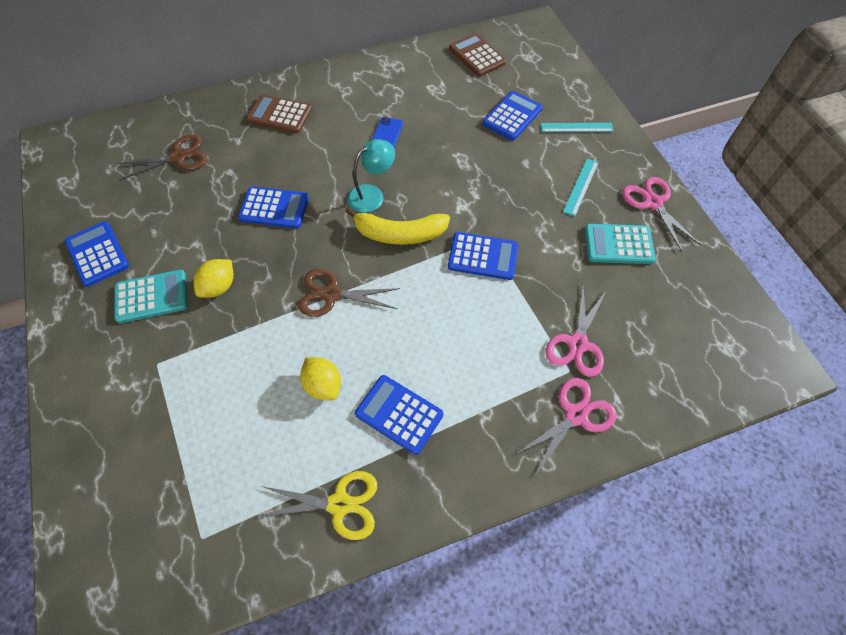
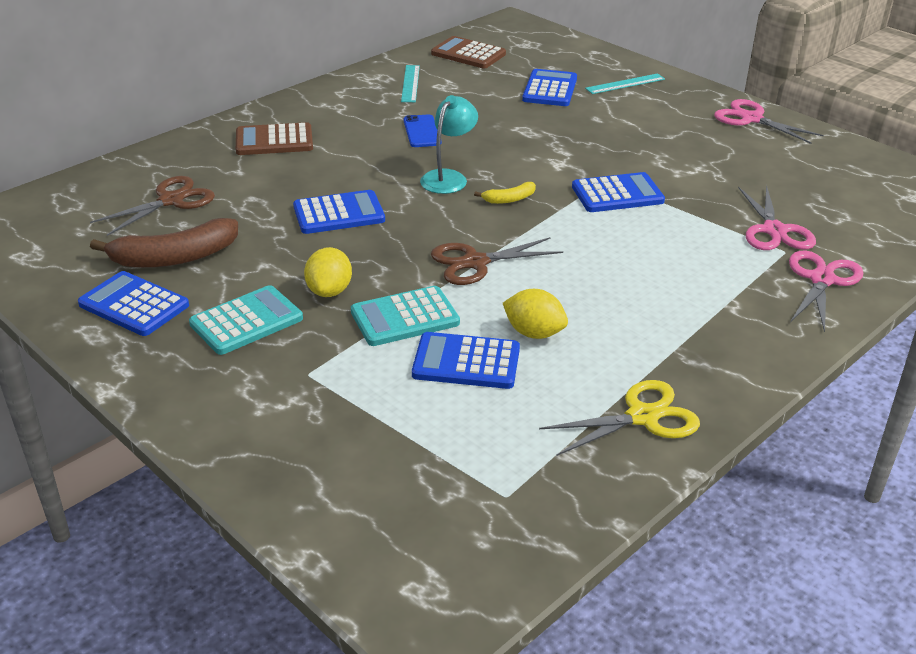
camera: 25 degrees left, 25 degrees down
yellow banana [345,207,450,245] -> yellow banana [474,182,536,204], size x0.49
blue calculator [355,375,443,455] -> blue calculator moved to [412,332,520,389]
turquoise ruler [563,159,599,216] -> turquoise ruler moved to [401,65,420,102]
turquoise calculator [585,224,656,264] -> turquoise calculator moved to [351,286,460,346]
none -> brown banana [90,218,238,268]

